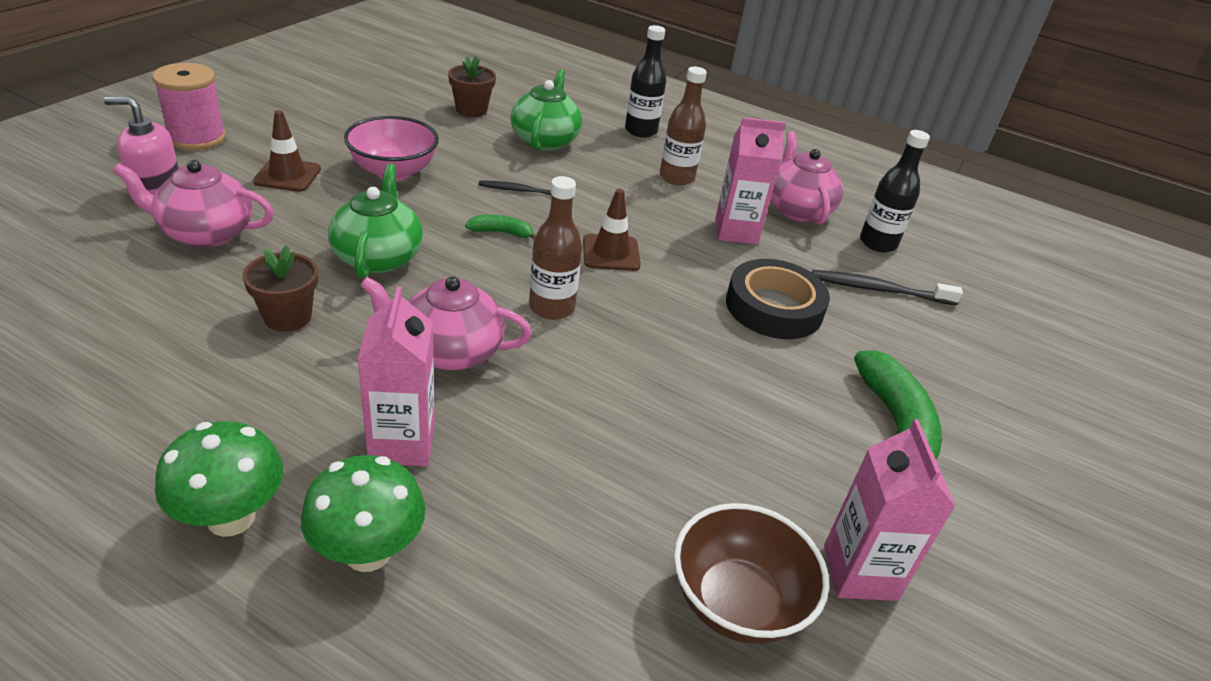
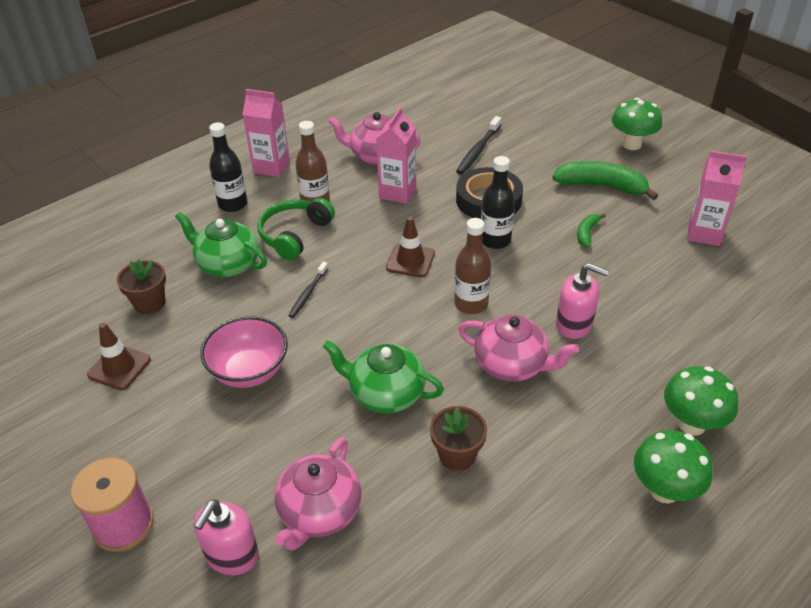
camera: 65 degrees left, 5 degrees up
brown traffic cone [253,110,321,192] -> brown traffic cone moved to [87,323,151,390]
pink carton [357,286,435,466] -> pink carton moved to [242,89,290,177]
pink teapot [360,276,532,371] -> pink teapot turned 90 degrees counterclockwise [458,315,579,382]
green banana [465,215,536,239] -> green banana moved to [577,214,606,247]
brown bowl [674,503,829,644] -> none
black bottle [860,130,930,252] -> black bottle moved to [481,156,515,249]
none -> green headphones [257,198,335,260]
none -> pink soap dispenser [556,263,609,339]
none -> green mushroom [612,98,662,150]

